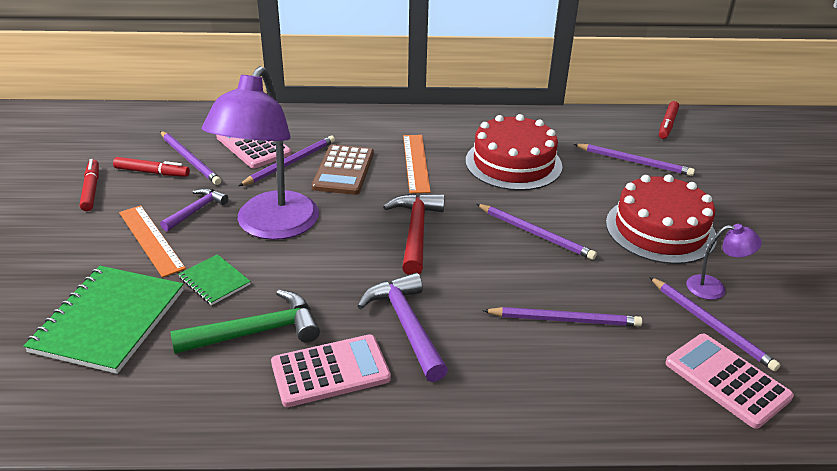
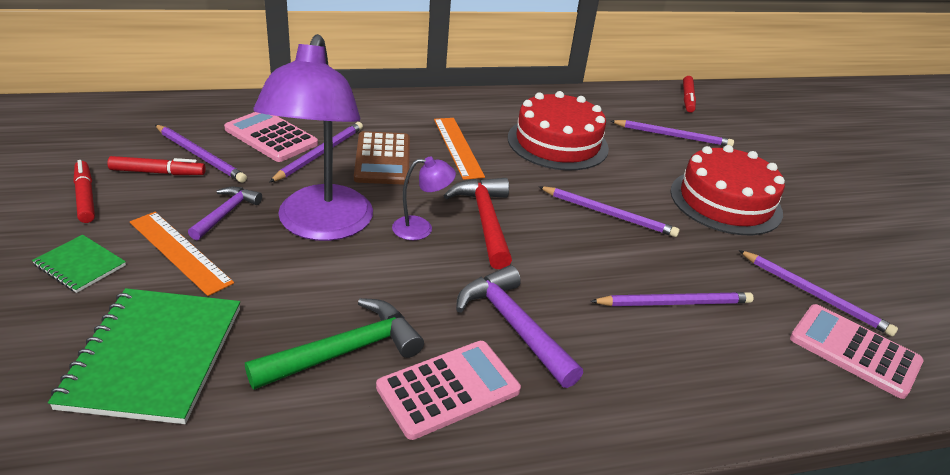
camera: 15 degrees left, 0 degrees up
green notebook [178,254,251,305] -> green notebook moved to [32,235,126,293]
purple lamp [686,224,762,300] -> purple lamp moved to [392,157,456,240]

